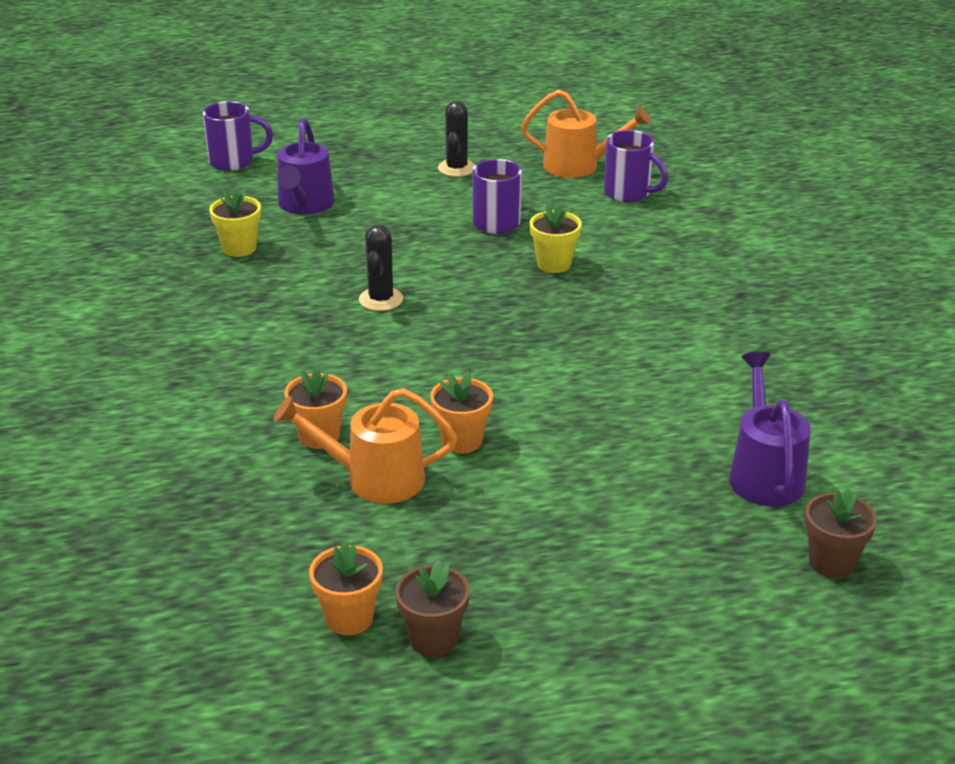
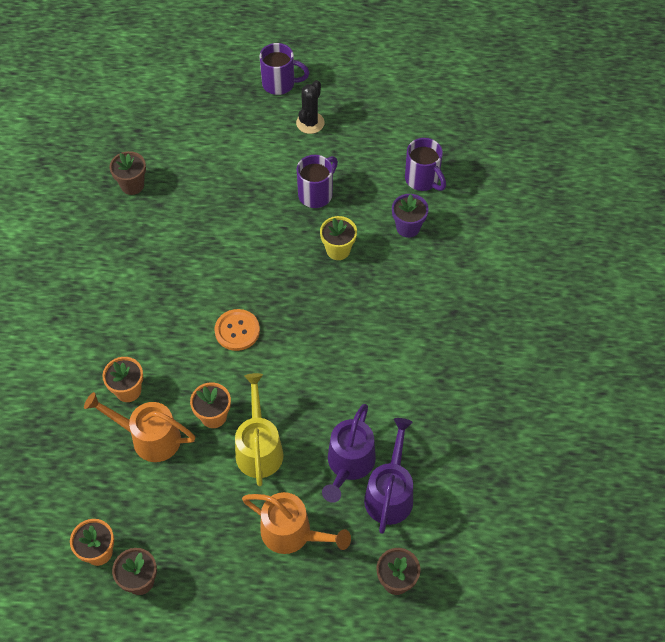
camera: 15 degrees right, 25 degrees up
purple mug [203,101,273,171] -> purple mug moved to [259,43,310,95]
yellow flower pot [209,188,261,257] -> brown flower pot [110,151,146,195]
purple watering can [277,118,335,214] -> purple watering can moved to [322,404,376,503]
black cactus [359,224,403,311] -> none
orange watering can [521,90,651,178] -> orange watering can moved to [242,492,351,554]
none -> orange button [215,309,260,351]
none -> yellow watering can [235,373,284,486]
none -> purple flower pot [392,194,429,238]

